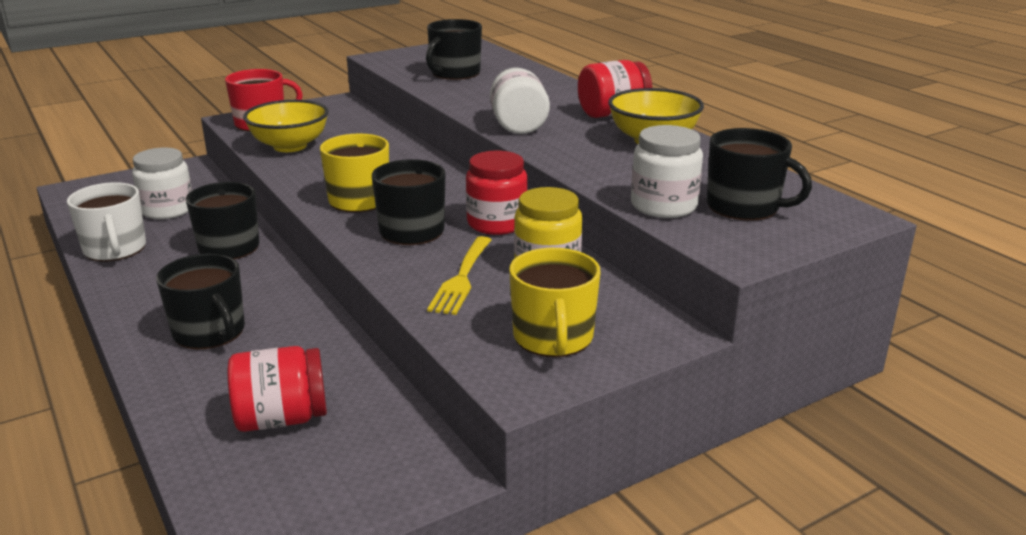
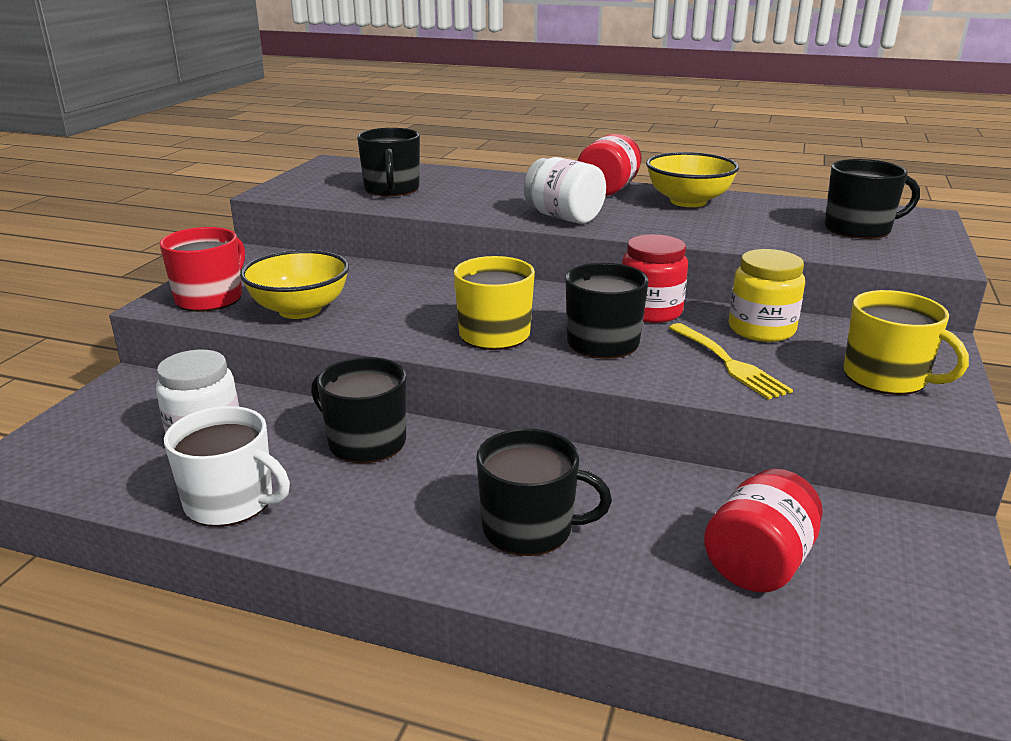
camera: 40 degrees left, 0 degrees up
white jar [631,125,703,218] -> none

